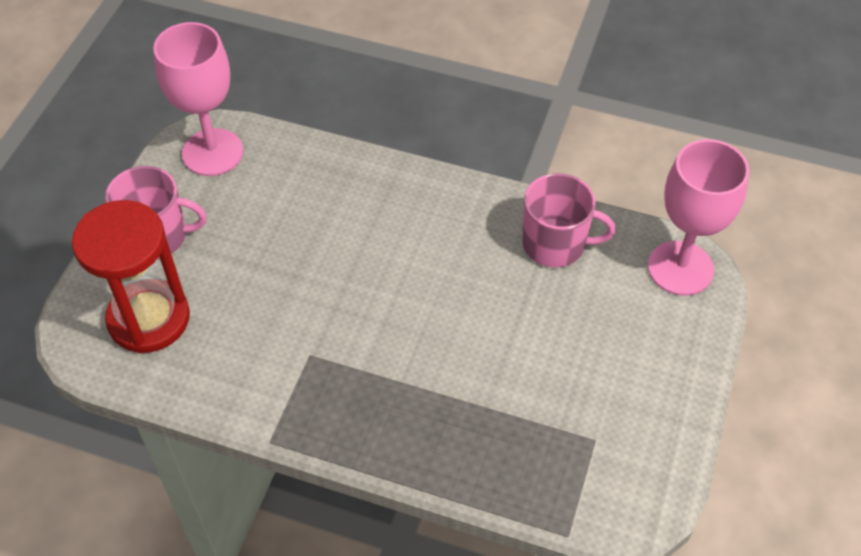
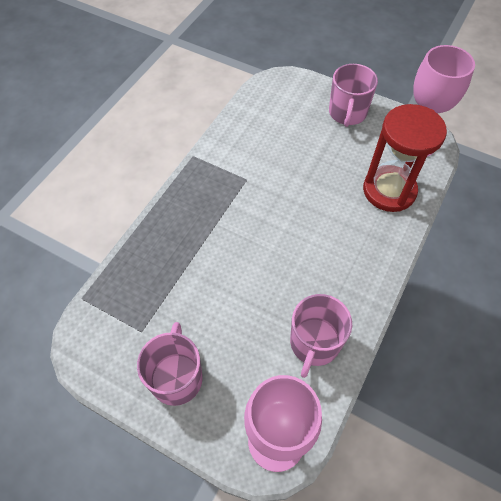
camera: 100 degrees right, 5 degrees up
red hourglass [72,200,190,353] -> red hourglass moved to [363,104,447,212]
none -> pink mug [137,322,203,406]

